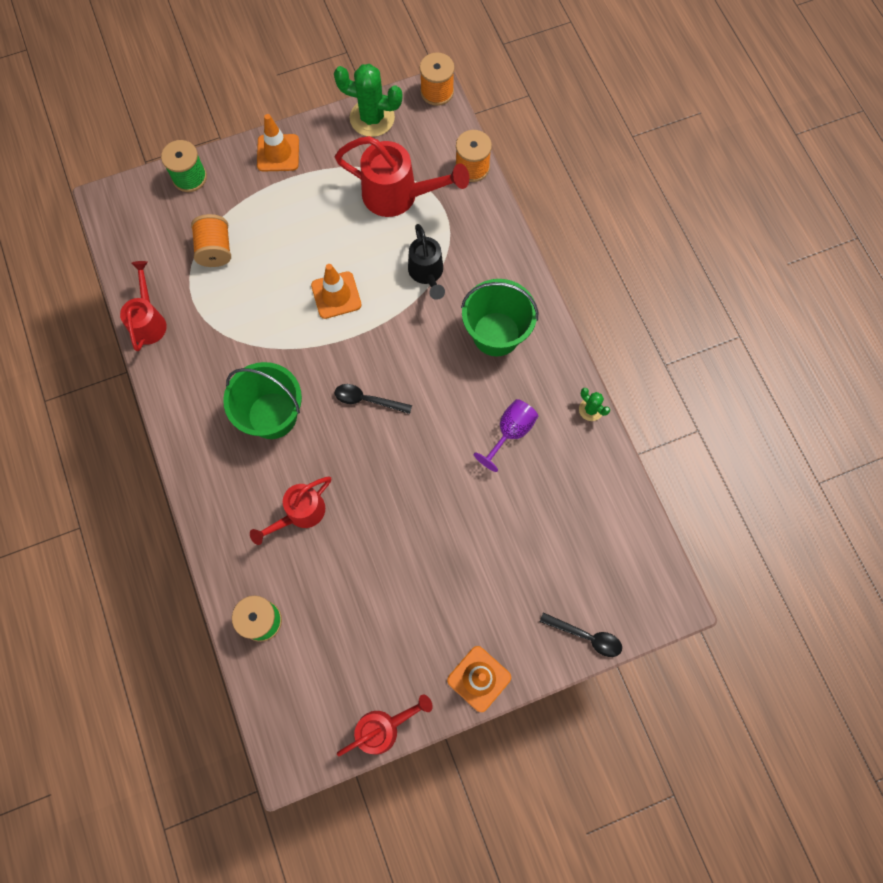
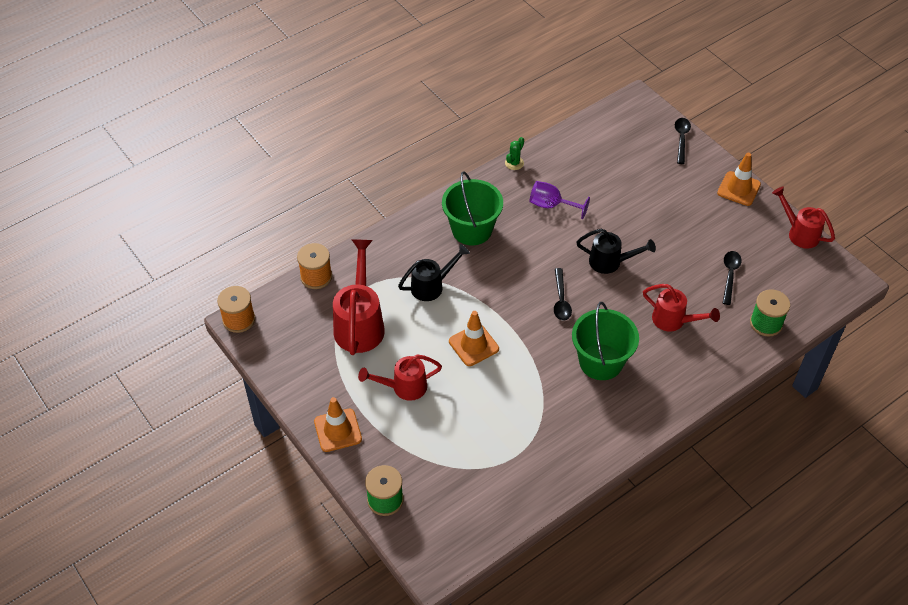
camera: 105 degrees left, 20 degrees down
red watering can [120,261,167,351] -> red watering can moved to [358,355,442,401]
orange spool [191,214,231,267] -> none
green cactus [334,64,403,137] -> none
none -> black watering can [576,229,656,274]
none -> black spoon [723,251,742,305]

